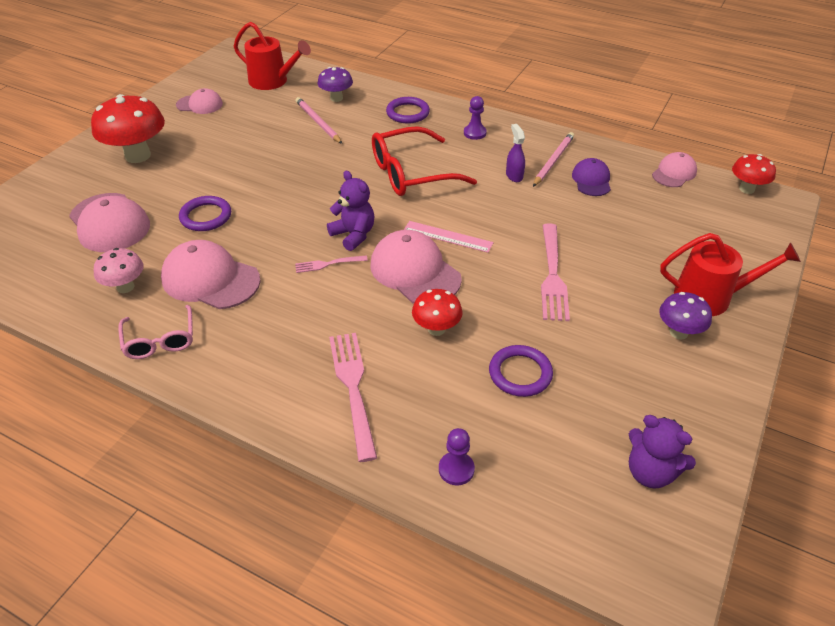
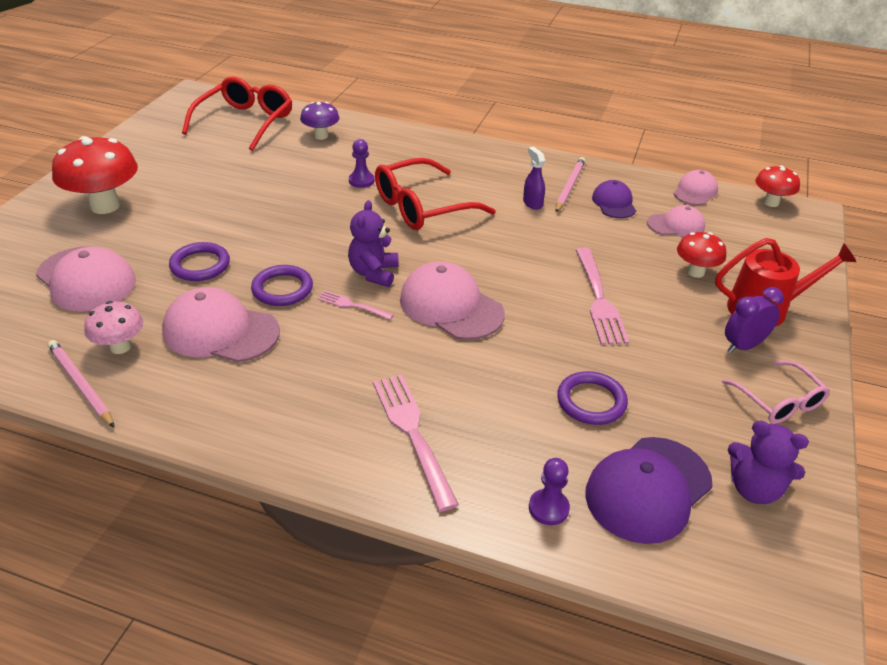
camera: 10 degrees left, 5 degrees down
pink glasses [118,305,193,359] -> pink glasses moved to [722,361,830,423]
pink cap [176,88,223,114] -> pink cap moved to [647,205,705,237]
red watering can [234,22,311,90] -> red glasses [182,76,292,151]
pink fork [295,255,368,273] -> pink fork turned 45 degrees clockwise [318,291,394,320]
pink pencil [296,97,342,144] -> pink pencil moved to [48,340,115,428]
purple teddy bear [327,171,374,251] -> purple teddy bear turned 120 degrees counterclockwise [348,200,399,287]
purple ring [386,97,430,124] -> purple ring moved to [251,265,313,306]
pink ruler [404,221,494,253] -> none
red mushroom [412,289,463,336] -> red mushroom moved to [677,232,726,278]
purple pawn [464,96,487,140] -> purple pawn moved to [349,139,374,188]
purple mushroom [659,292,712,339] -> purple clock [725,287,784,353]
none -> purple cap [585,437,713,544]

